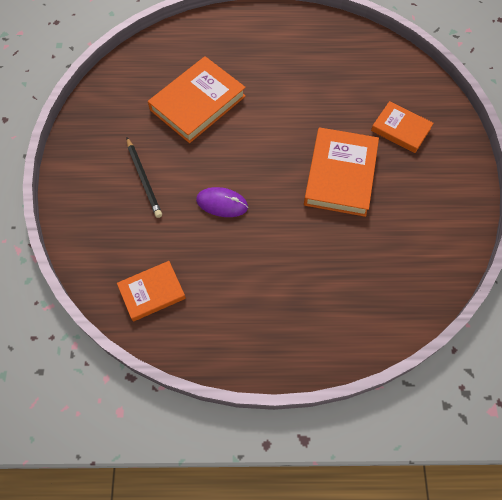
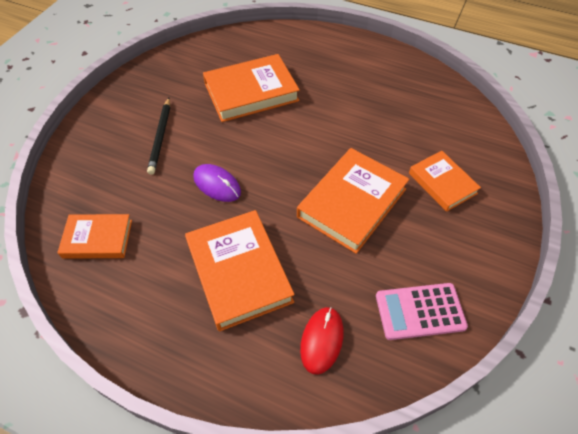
camera: 25 degrees right, 10 degrees down
none -> orange book [185,210,295,332]
none -> red mouse [300,307,344,375]
none -> pink calculator [376,283,468,340]

